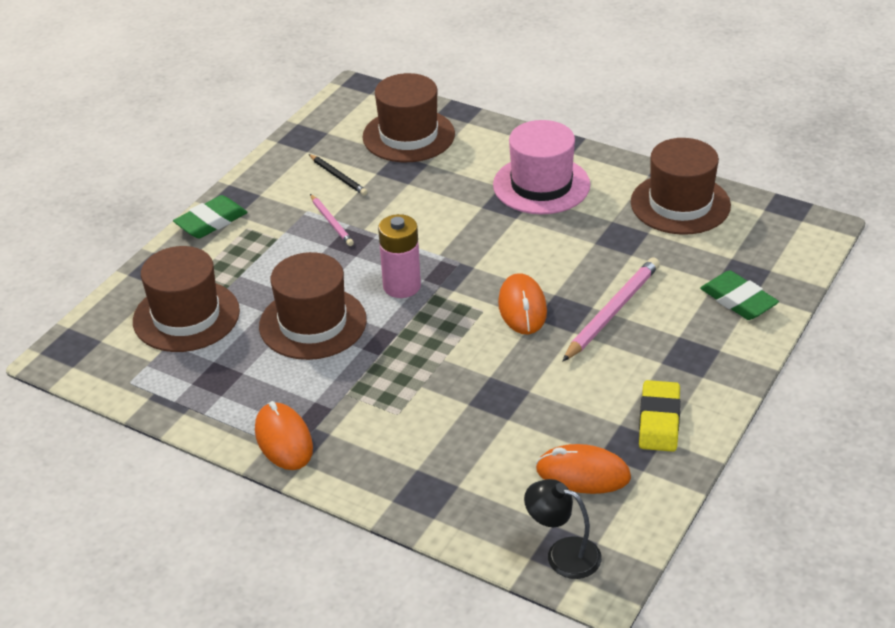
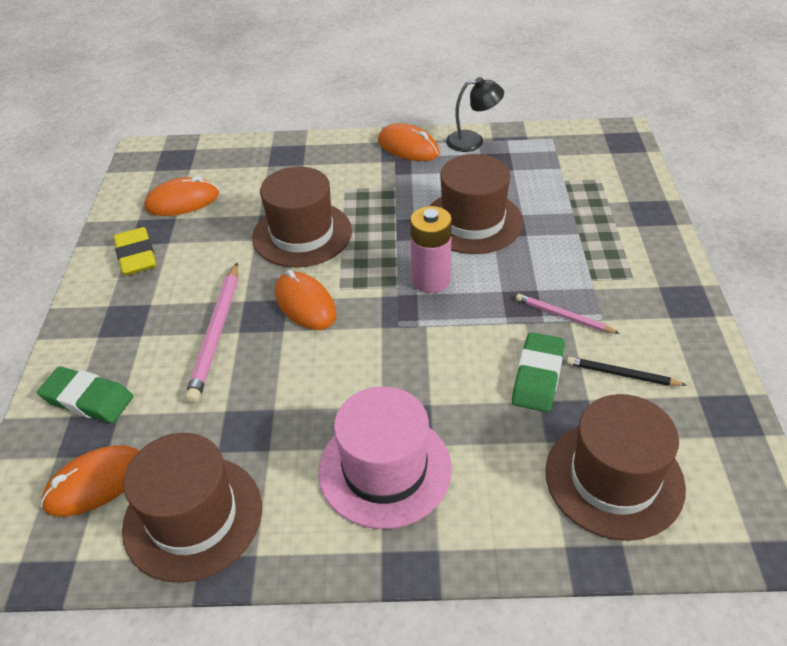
camera: 150 degrees right, 5 degrees up
brown hat [133,246,240,352] -> brown hat moved to [252,167,352,267]
green eraser [173,195,248,238] -> green eraser moved to [512,332,565,412]
black lamp [524,479,602,579] -> black lamp moved to [446,77,504,152]
none -> orange mouse [41,445,139,517]

